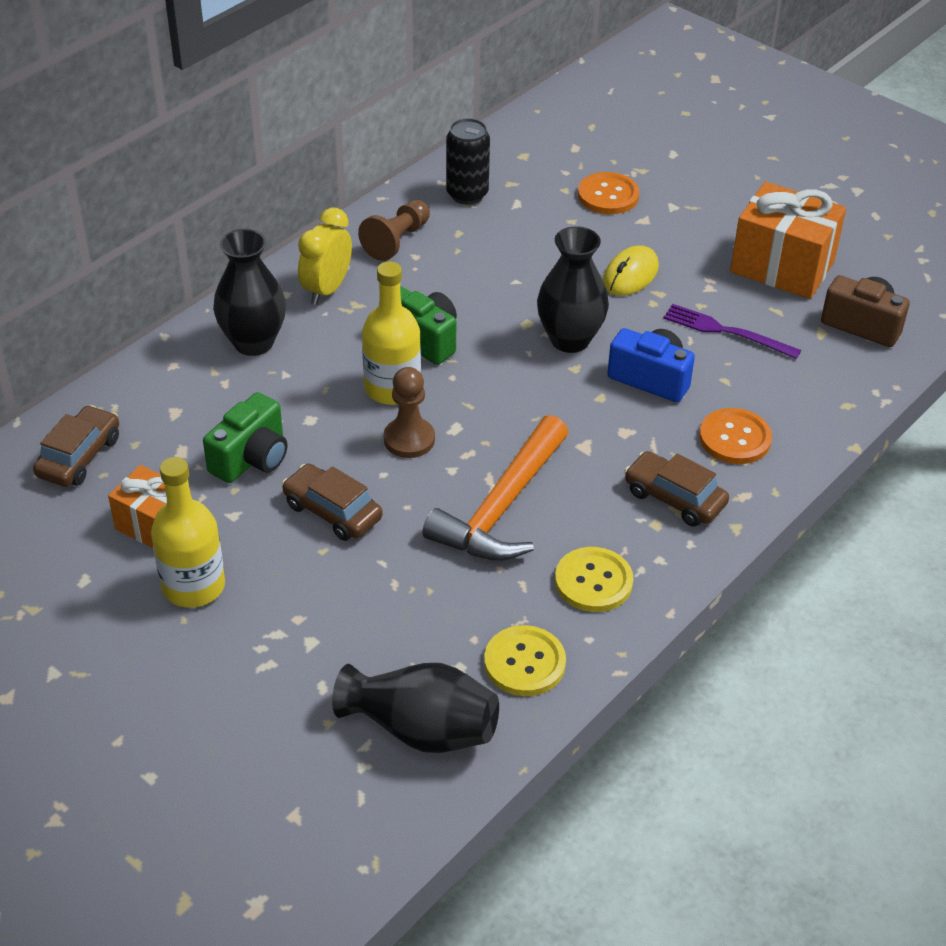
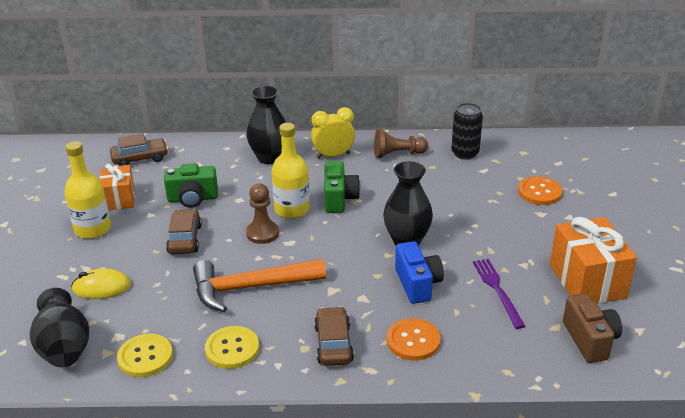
camera: 50 degrees right, 10 degrees down
yellow mouse [603,245,659,296] -> yellow mouse moved to [71,268,131,299]

